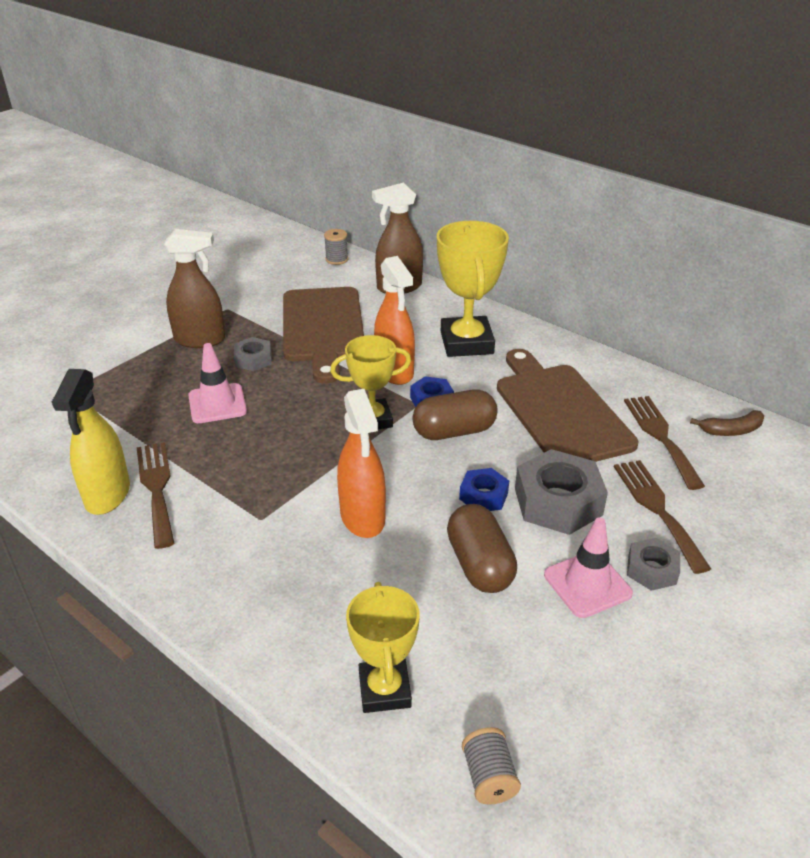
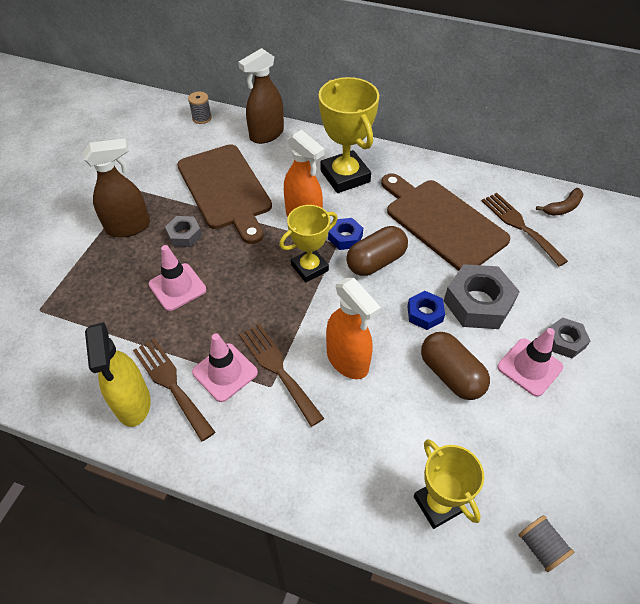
camera: 20 degrees left, 15 degrees up
brown fork [614,460,711,574] -> brown fork moved to [239,323,324,427]
none -> pink traffic cone [192,334,258,402]

